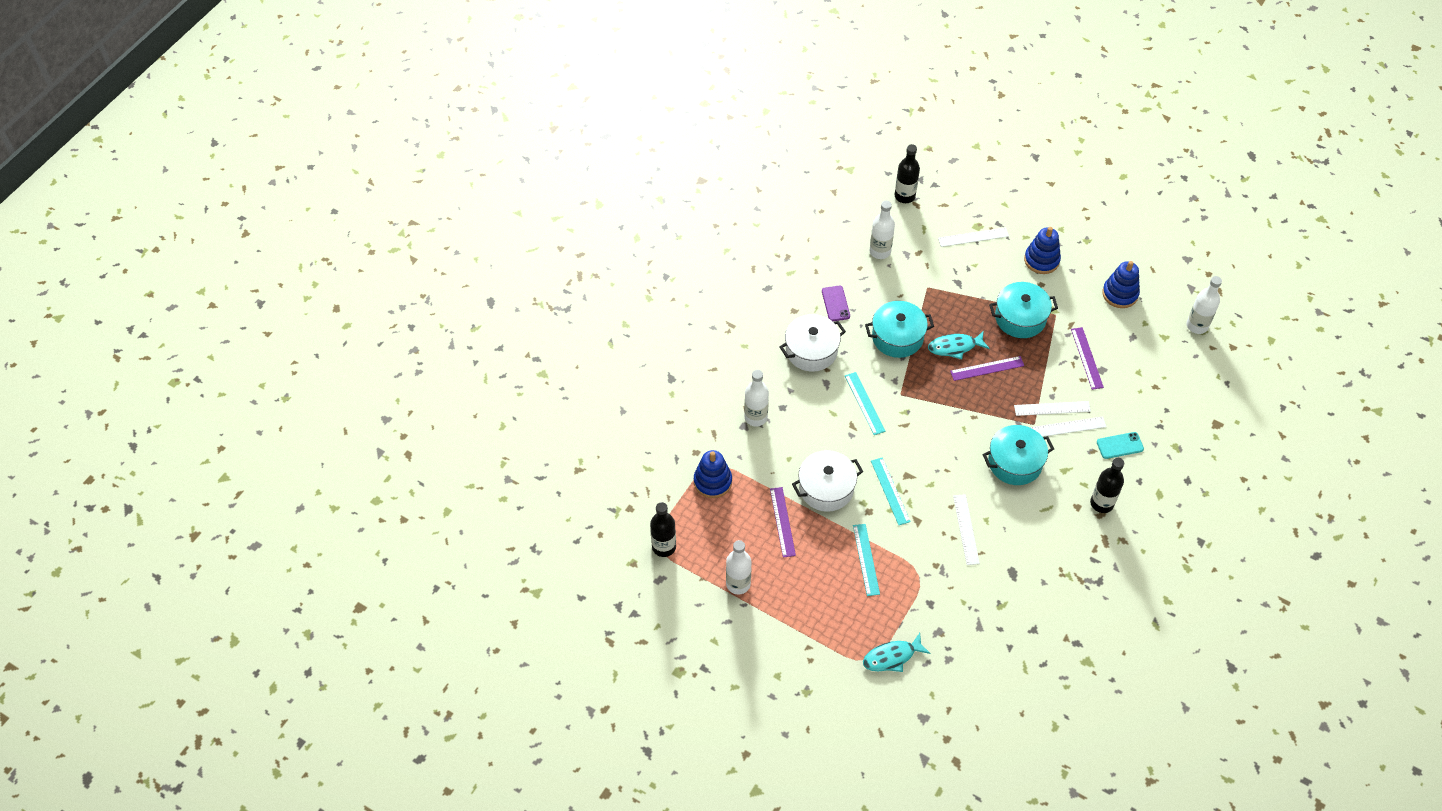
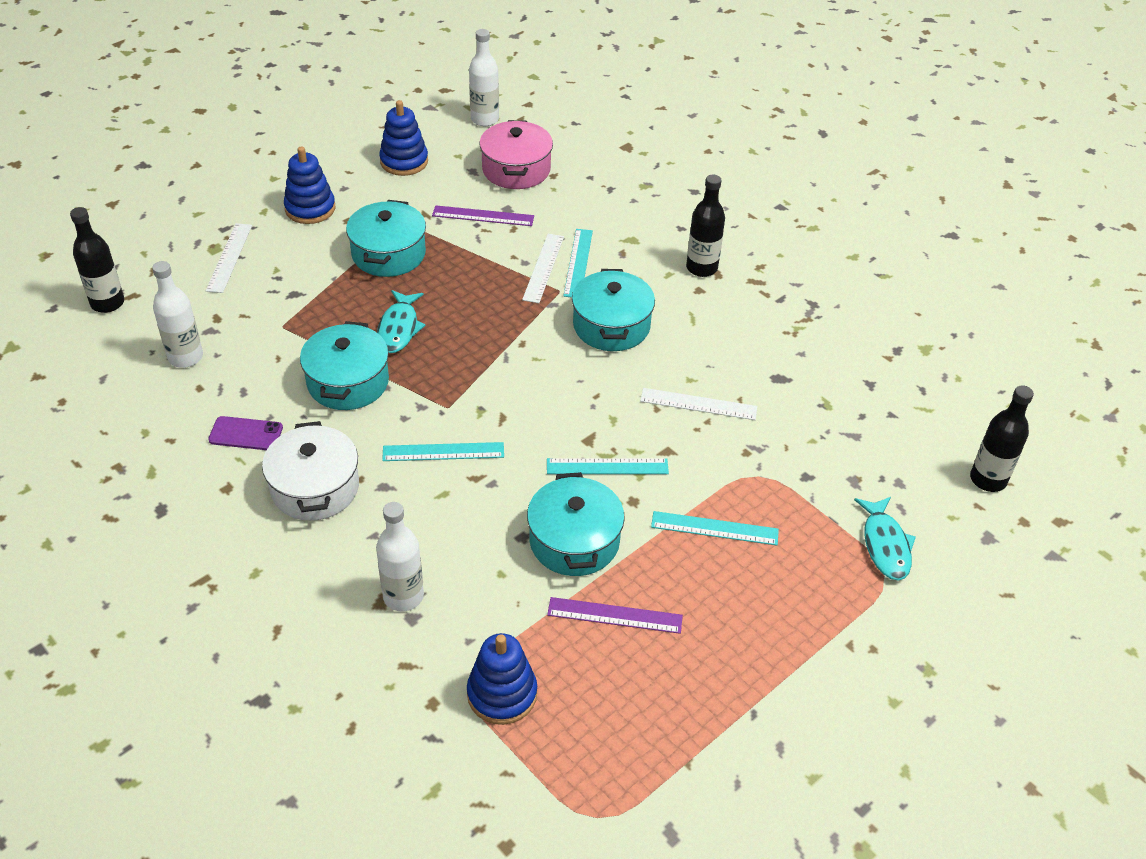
camera: 75 degrees left, 10 degrees down
black bottle [650,502,676,557] -> black bottle moved to [970,385,1034,492]
white bottle [726,540,751,595] -> none
white pot [792,450,863,512] -> turquoise pot [527,472,625,576]
purple ruler [950,356,1024,381] -> none
white ruler [1030,416,1106,437] -> turquoise ruler [563,229,593,297]
turquoise phone [1097,432,1144,459] -> none
none -> pink pot [479,120,553,189]

